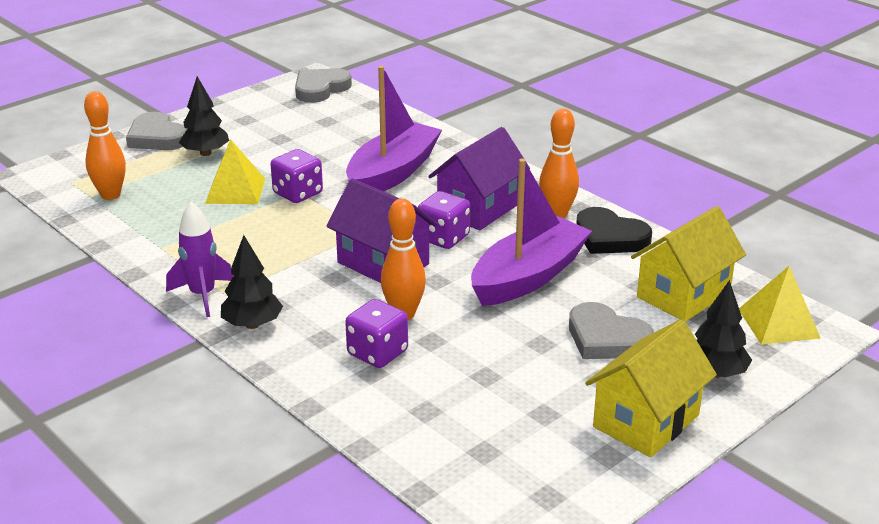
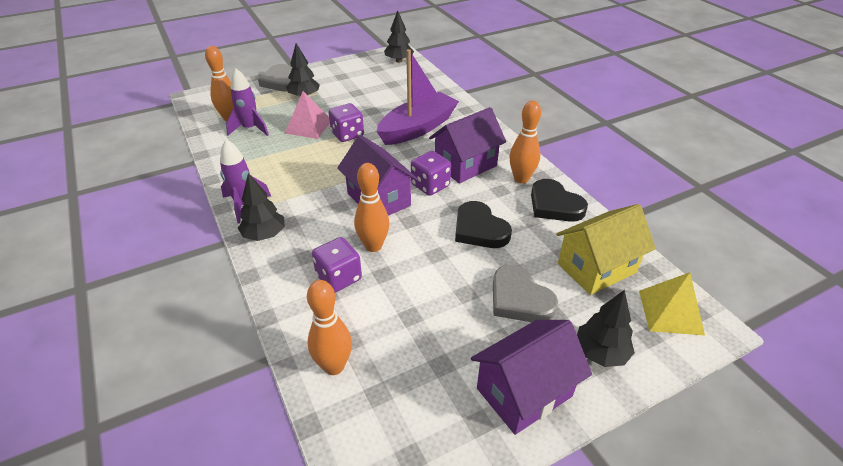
camera: 15 degrees right, 10 degrees up
yellow pyramid [205,139,265,204] -> pink pyramid [285,91,330,139]
grey heart [295,68,352,103] -> black tree [384,10,414,63]
purple boat [471,158,592,306] -> black heart [455,201,512,248]
yellow house [585,319,717,457] -> purple house [471,320,592,435]
none -> purple rocket [226,68,269,136]
none -> orange bowling pin [307,280,352,375]

